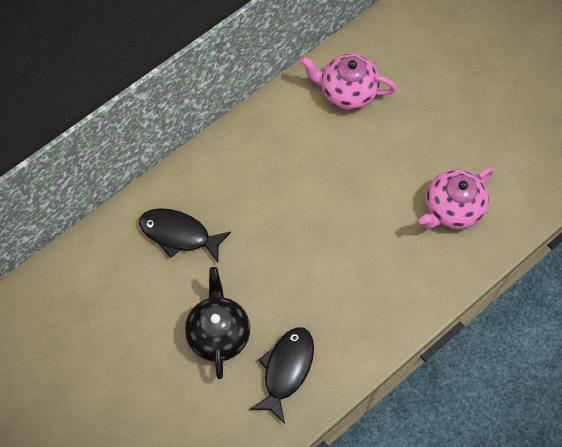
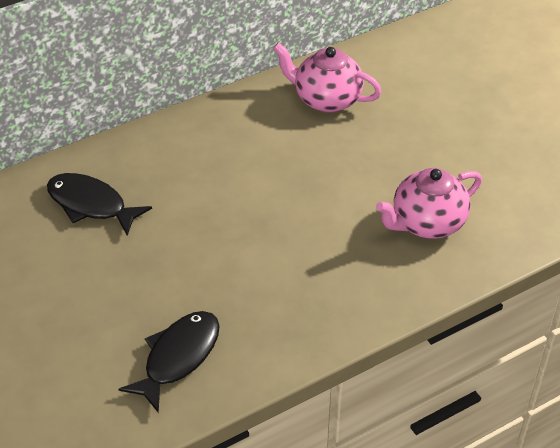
camera: 10 degrees right, 20 degrees down
black teapot [185,267,250,379] -> none

